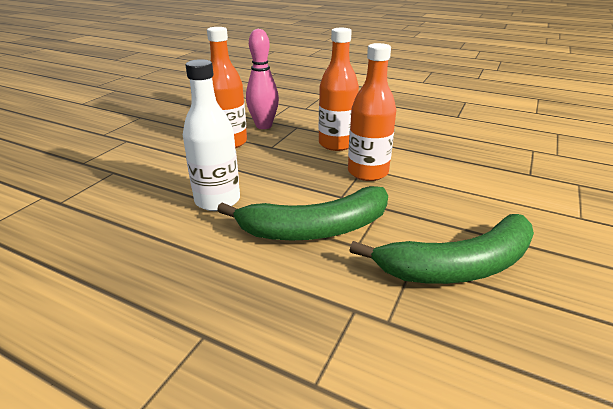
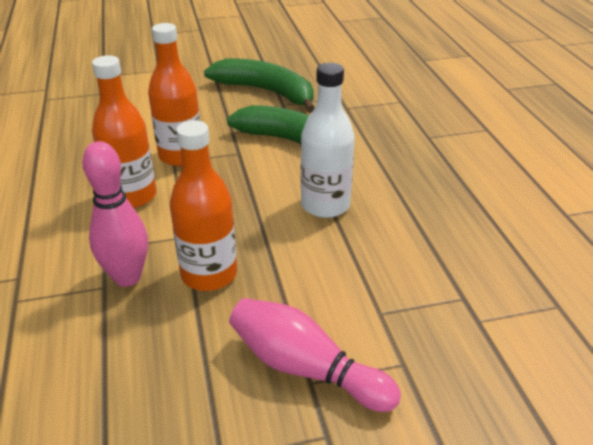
camera: 130 degrees left, 5 degrees up
none -> pink bowling pin [229,298,401,412]

